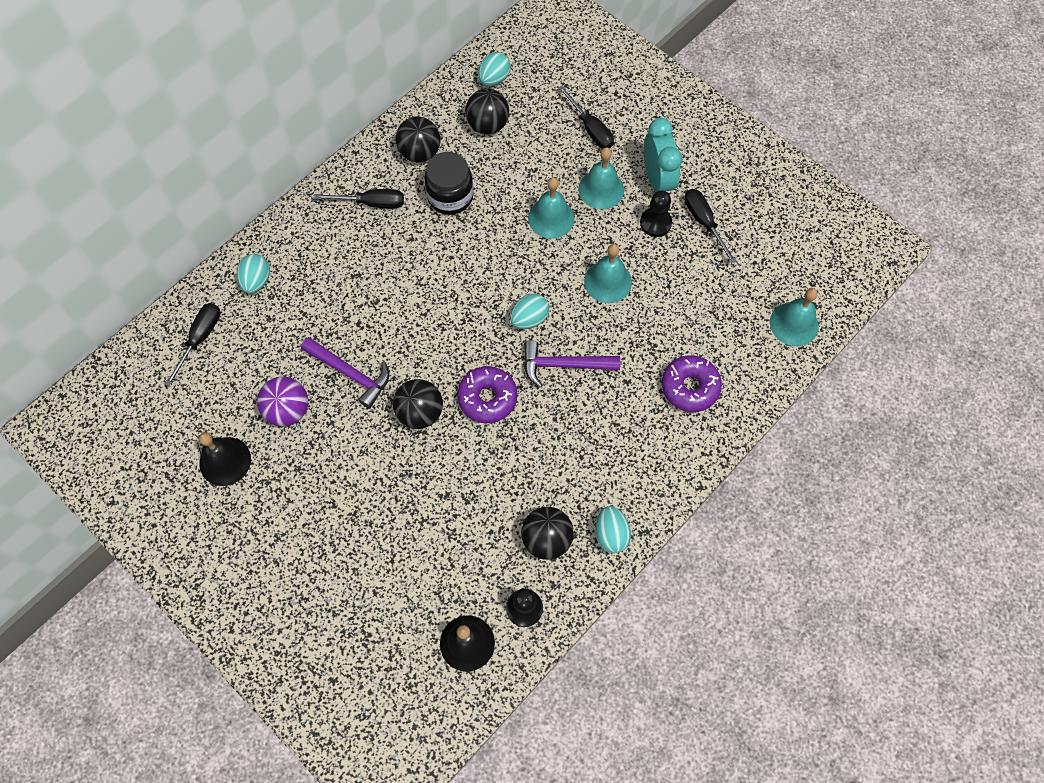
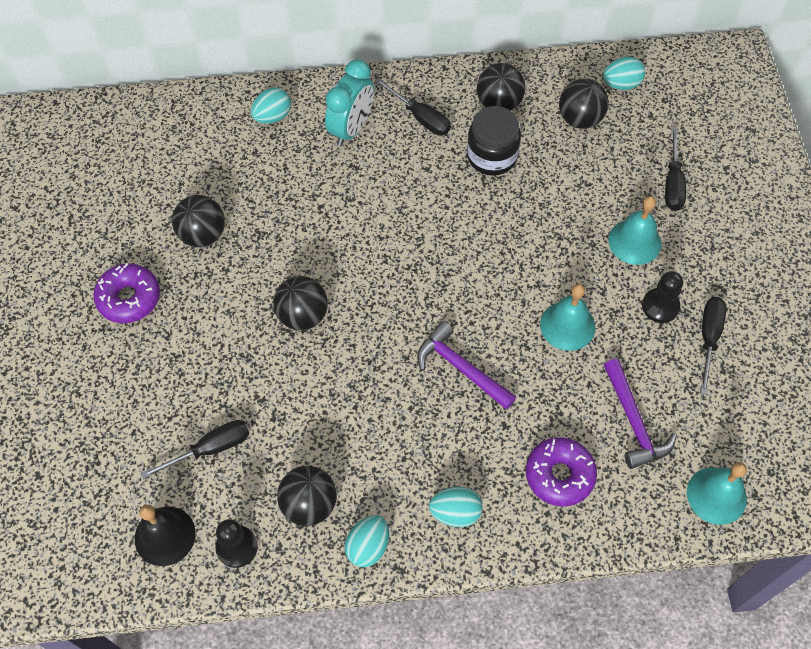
camera: 40 degrees right, 5 degrees down
black screwdriver [165,303,220,386] -> black screwdriver moved to [140,420,249,479]
black bell [199,433,251,486] -> none
purple ball [257,377,308,426] -> black ball [172,195,225,247]
purple hammer [301,337,389,409] -> purple hammer moved to [604,359,677,469]
purple donut [457,366,517,423] -> purple donut moved to [93,263,160,323]
turquoise egg [510,294,549,329] -> turquoise egg moved to [429,487,482,527]
turquoise bell [528,177,575,239] -> none
turquoise clock [644,118,682,192] -> turquoise clock moved to [325,59,374,146]

